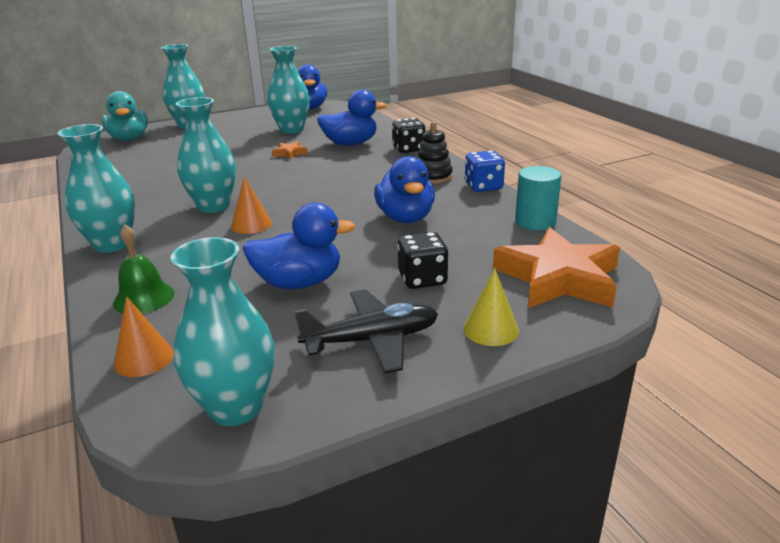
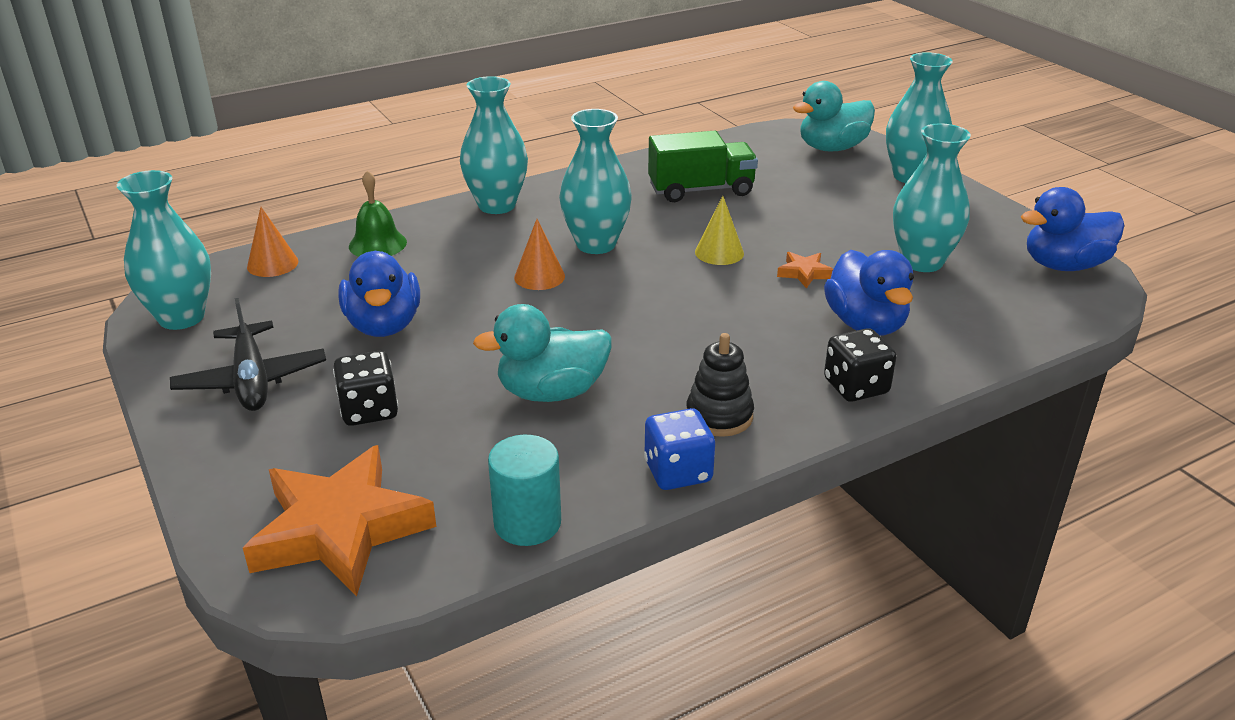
camera: 85 degrees right, 5 degrees up
blue duck [374,156,435,223] -> turquoise duck [473,304,612,402]
yellow cone [463,269,519,346] -> yellow cone moved to [695,196,744,265]
none -> green truck [648,131,758,202]

